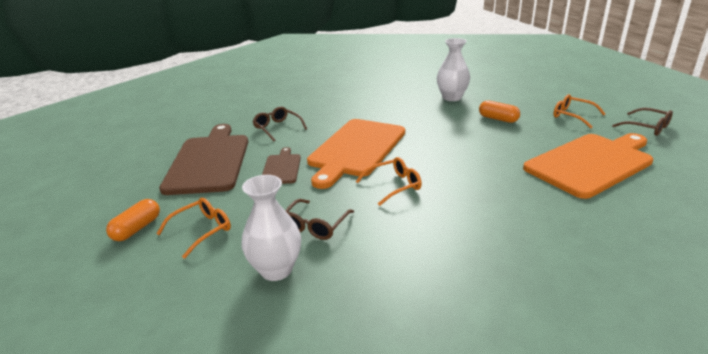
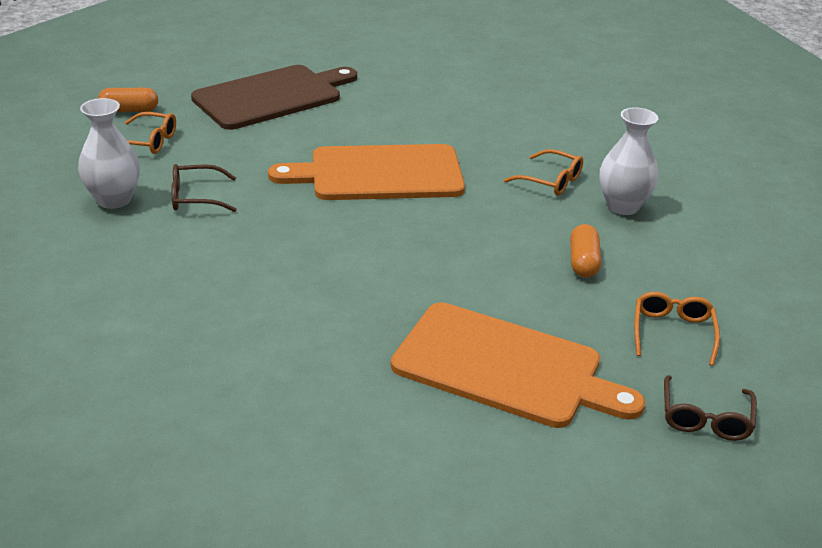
camera: 55 degrees right, 5 degrees up
brown glasses [252,106,307,141] -> none
brown cutting board [262,147,301,184] -> none
orange glasses [356,157,422,206] -> orange glasses moved to [504,149,583,196]

